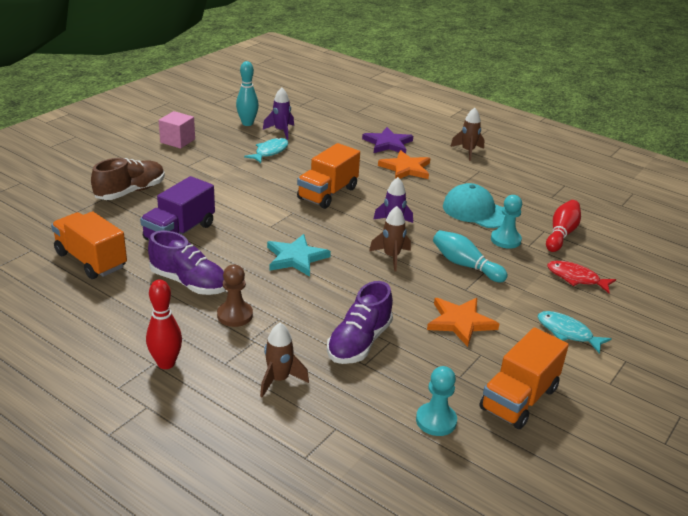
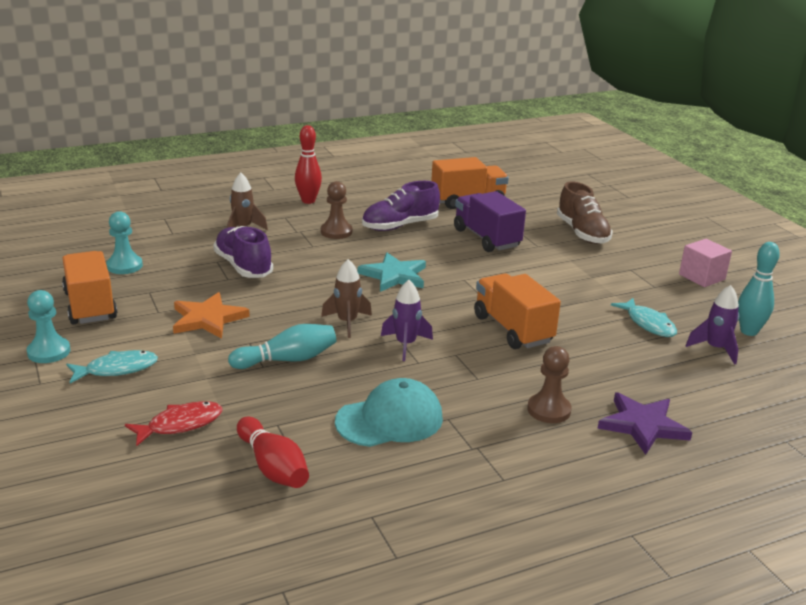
camera: 120 degrees right, 5 degrees down
orange star [378,150,430,179] -> brown pawn [527,346,572,423]
brown rocket [450,108,484,161] -> none
turquoise pawn [491,195,522,249] -> turquoise pawn moved to [26,290,71,363]

